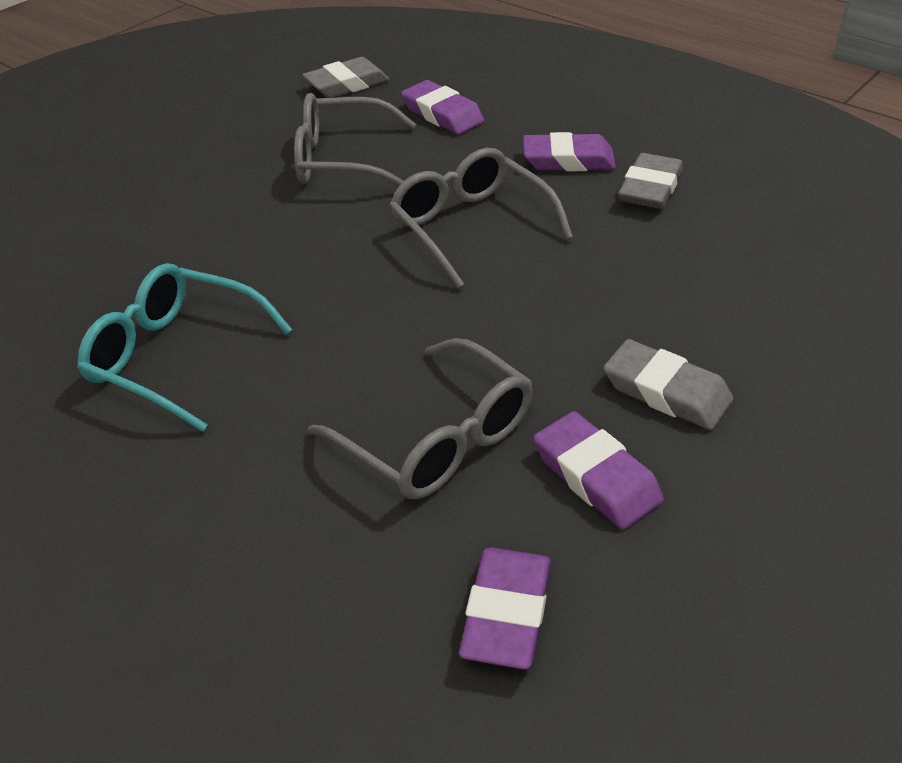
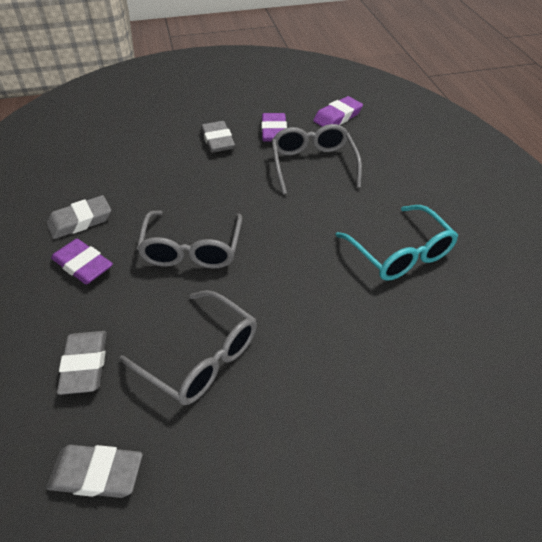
camera: 145 degrees left, 5 degrees up
purple eraser [401,80,484,134] -> grey eraser [57,331,107,395]

